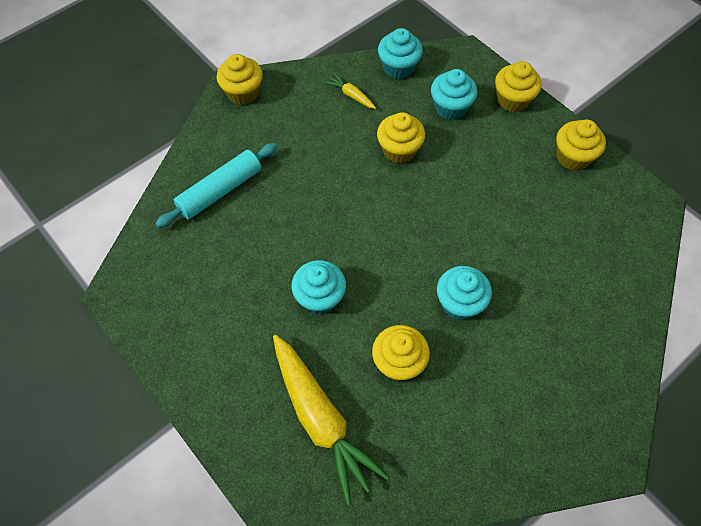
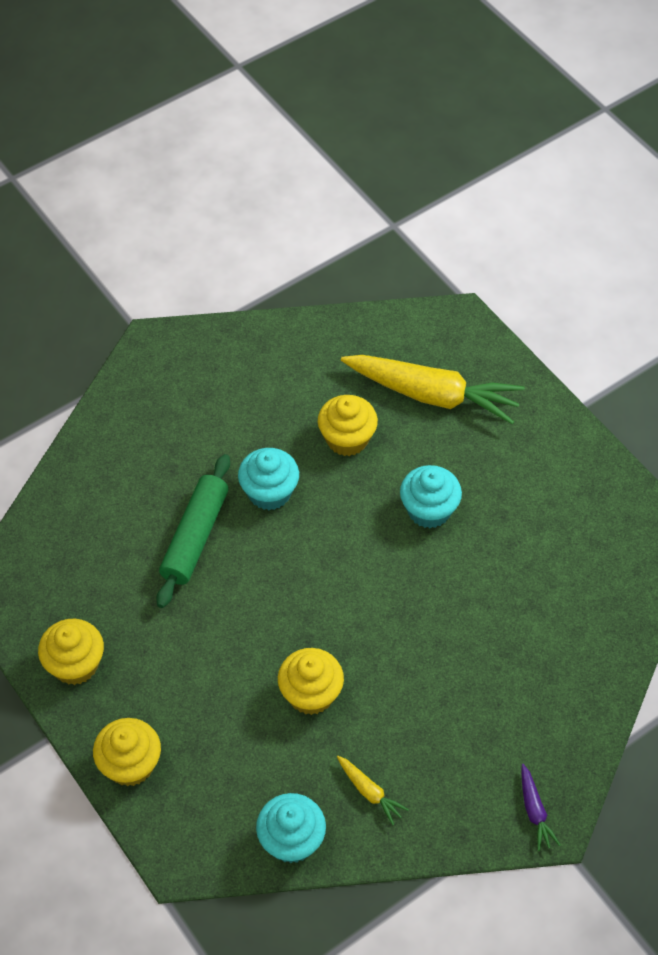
camera: 175 degrees left, 5 degrees down
turquoise rolling pin [155,143,277,228] -> none
yellow cupcake [217,54,263,105] -> purple carrot [521,764,560,851]
yellow carrot [273,335,389,505] -> yellow carrot turned 135 degrees clockwise [341,355,525,425]
turquoise cupcake [431,69,478,120] -> none
none -> green rolling pin [156,454,230,608]

